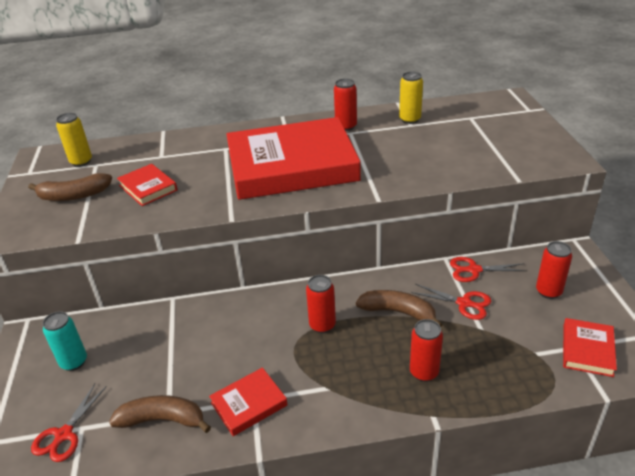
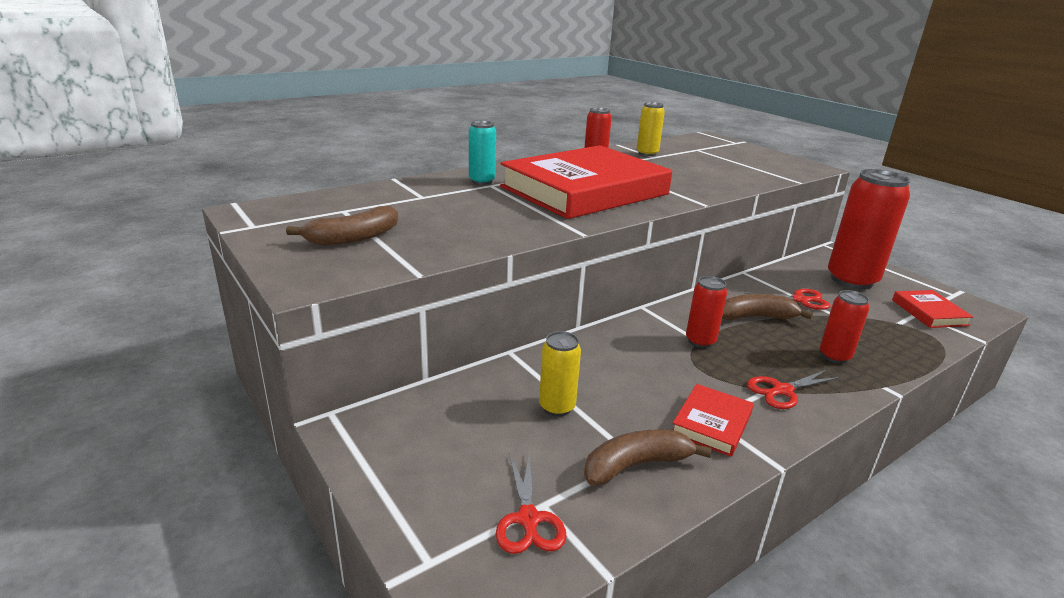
camera: 30 degrees left, 10 degrees down
turquoise can [43,311,87,371] -> turquoise can moved to [469,121,496,185]
yellow can [56,113,92,167] -> yellow can moved to [539,331,581,417]
red book [117,164,178,206] -> none
red scissors [450,257,526,282] -> red scissors moved to [747,370,840,409]
red can [536,241,572,299] -> red can [828,169,910,290], size x1.98

